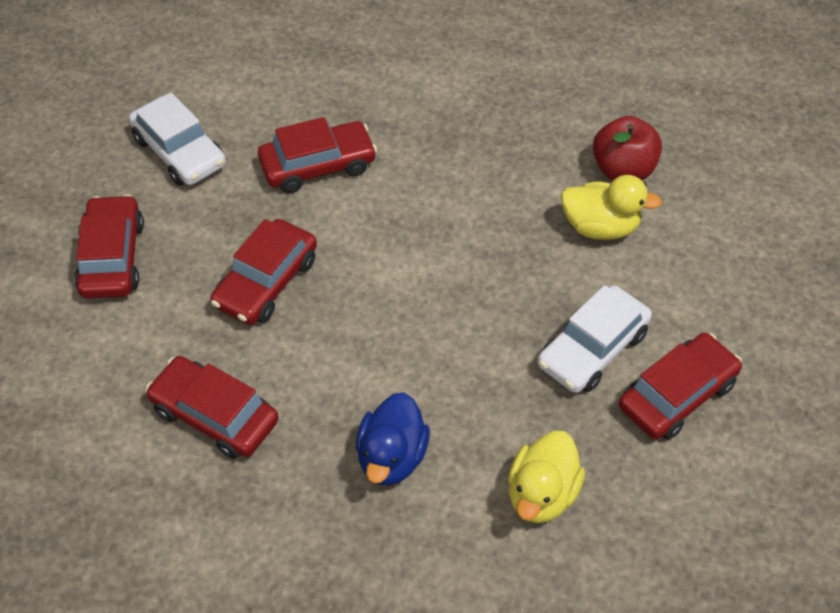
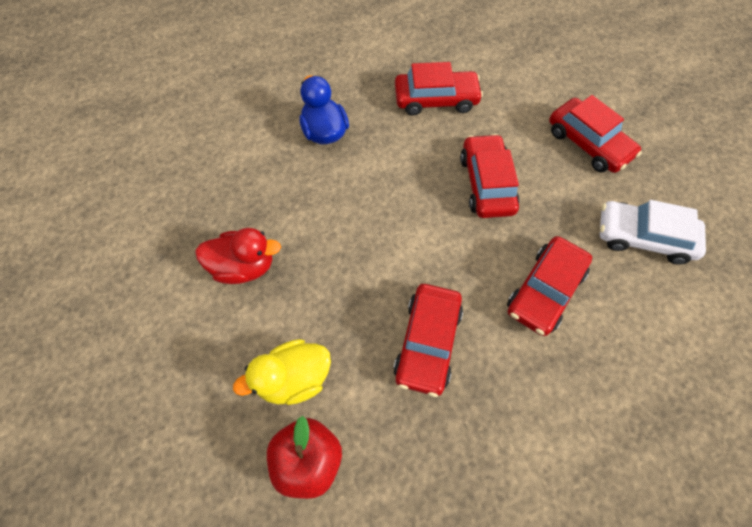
camera: 145 degrees right, 10 degrees up
yellow duck [508,431,585,523] -> none
white car [538,285,652,393] -> red duck [195,228,281,284]
red car [619,333,742,440] -> red car moved to [393,284,463,397]

